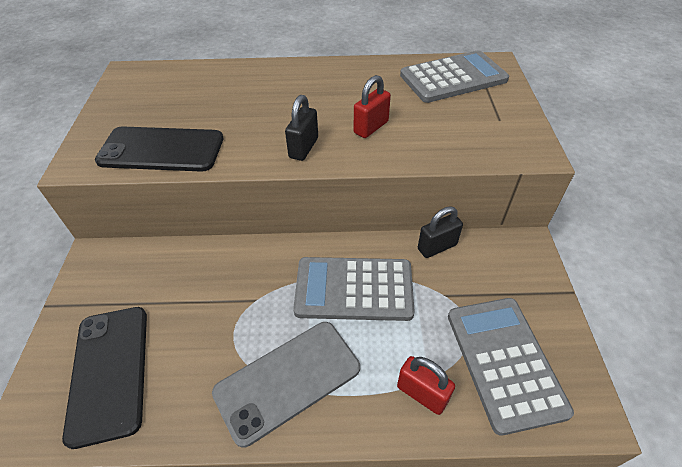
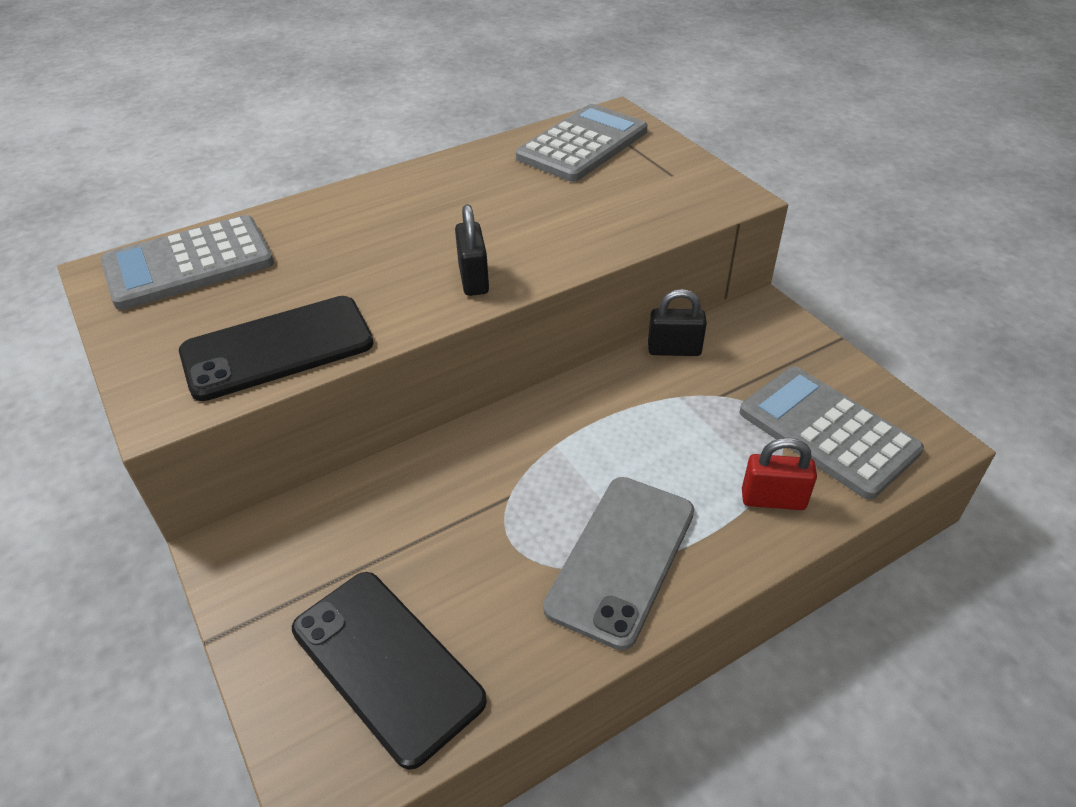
camera: 30 degrees left, 5 degrees down
grey calculator [293,257,415,321] -> grey calculator moved to [100,215,274,310]
red padlock [354,75,391,138] -> none
black padlock [418,206,463,258] -> black padlock turned 60 degrees clockwise [648,289,707,356]

